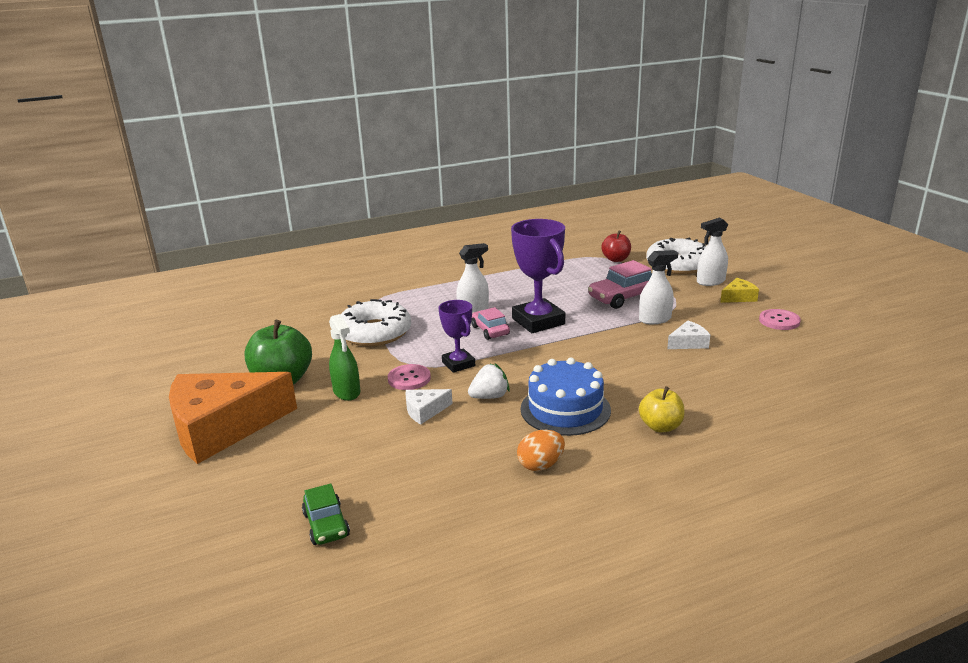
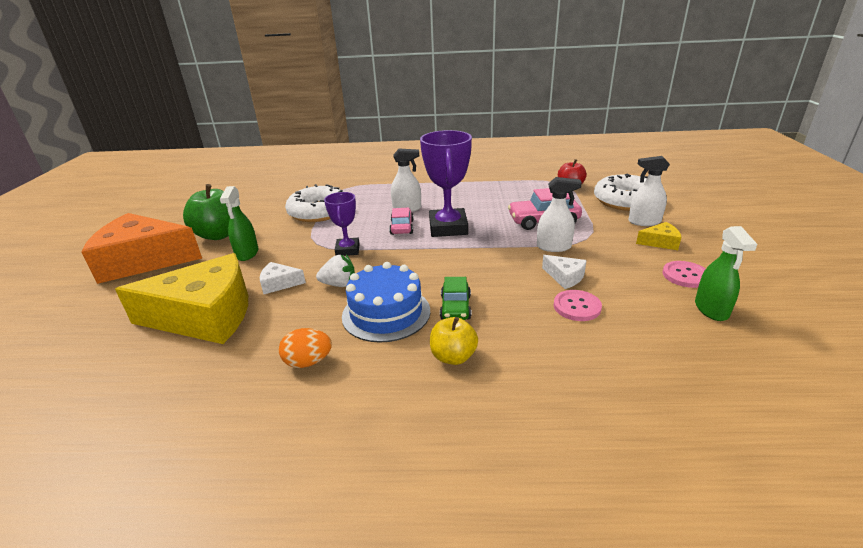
camera: 25 degrees right, 5 degrees up
green car [302,483,350,545] -> green car moved to [440,277,471,320]
pink button [388,364,431,390] -> pink button moved to [554,290,602,321]
white cheese [667,321,710,349] -> white cheese turned 45 degrees clockwise [542,255,587,289]
none -> yellow cheese [115,253,248,344]
none -> green spray bottle [695,226,757,321]

